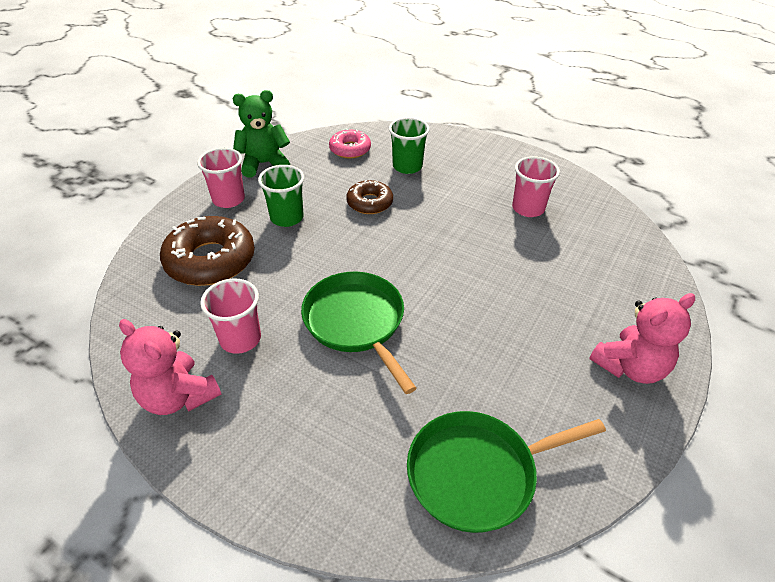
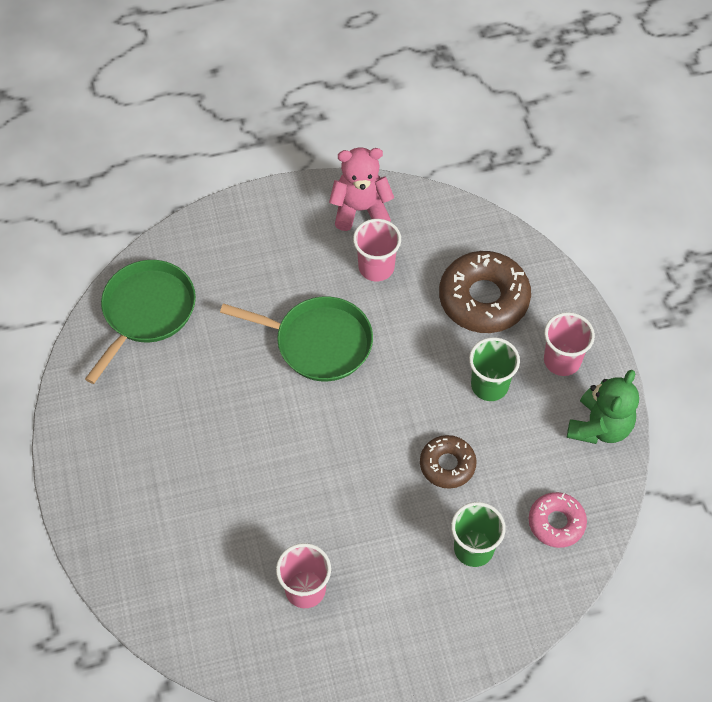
camera: 135 degrees right, 15 degrees up
pink teddy bear [589,293,695,384] -> none

